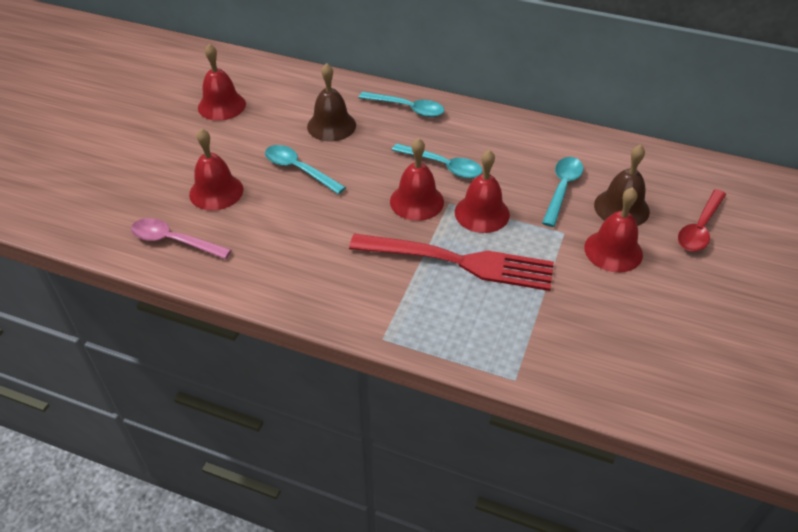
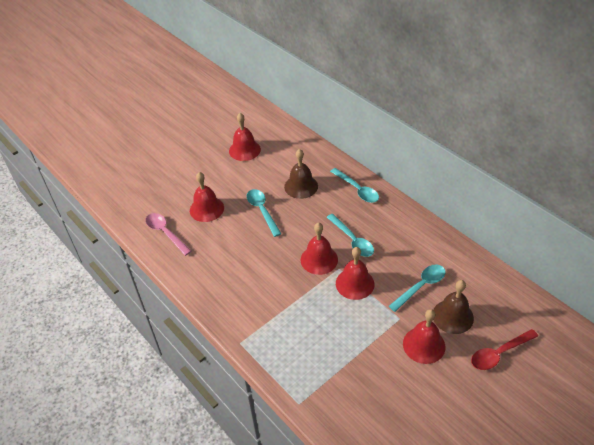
camera: 30 degrees right, 0 degrees up
red fork [349,234,554,291] -> none

